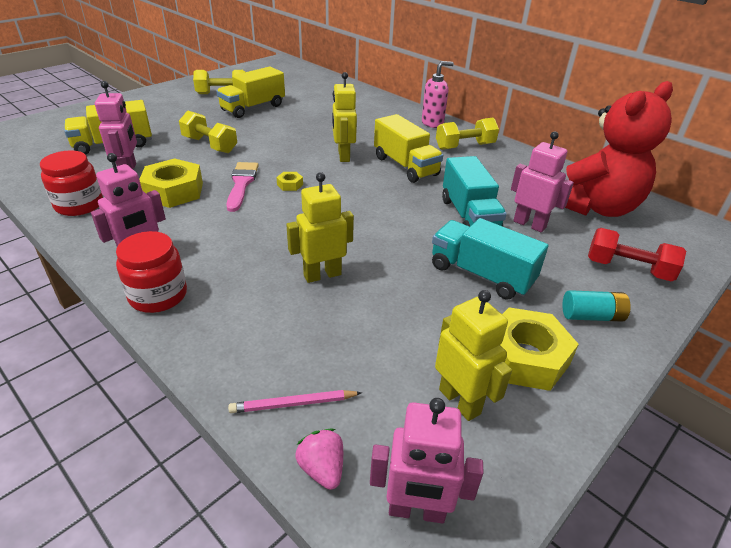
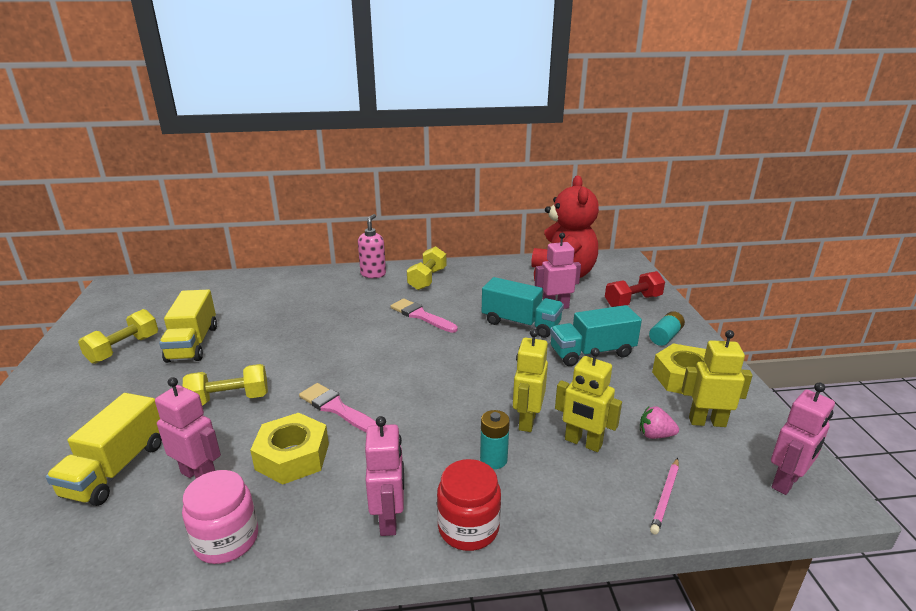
camera: 50 degrees left, 10 degrees down
red jar [40,150,103,216] -> pink jar [182,470,258,564]
yellow nut [276,172,303,191] -> none
pink strawberry [295,429,343,490] -> pink strawberry moved to [640,406,679,439]
yellow robot [332,72,357,162] -> yellow robot moved to [555,348,622,452]
yellow truck [374,114,443,183] -> pink brush [390,299,458,333]
none -> turquoise battery [480,410,510,469]

